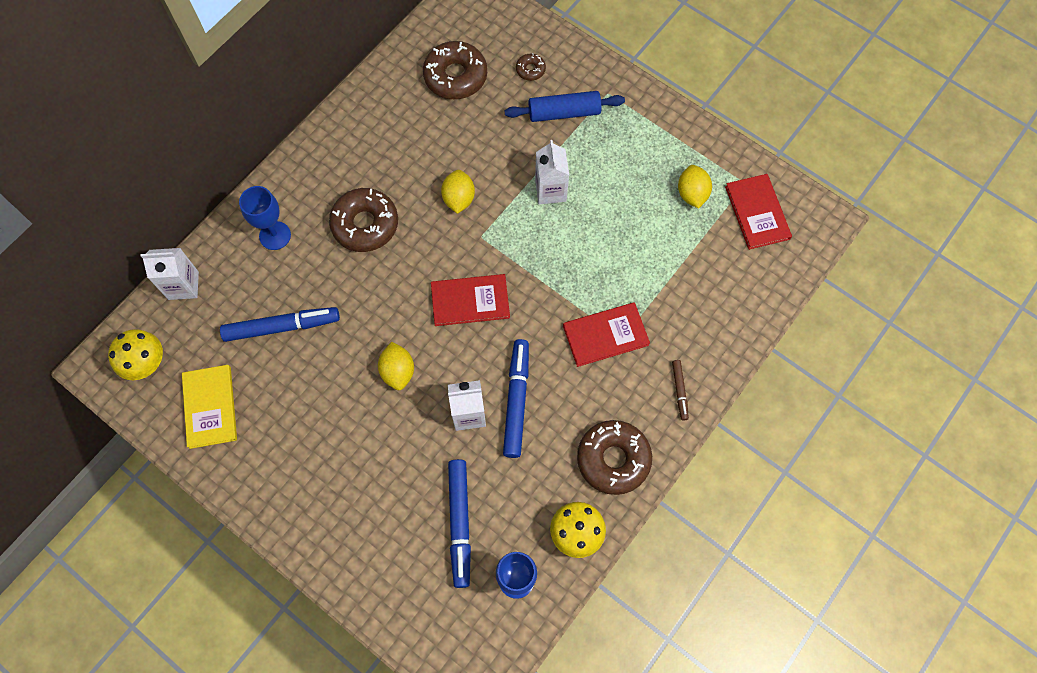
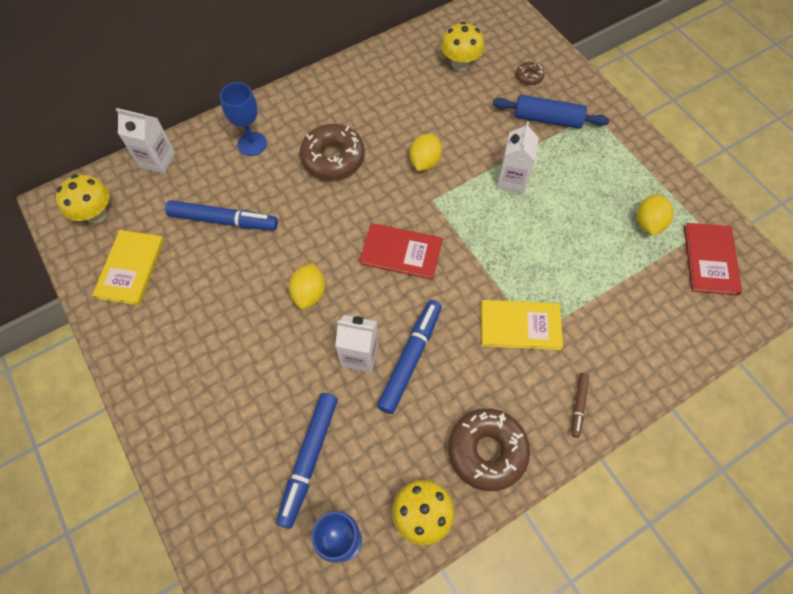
camera: 20 degrees right, 5 degrees down
brown donut [423,41,487,99] -> yellow mushroom [441,22,484,71]
red book [563,302,650,367] -> yellow book [481,300,563,350]

